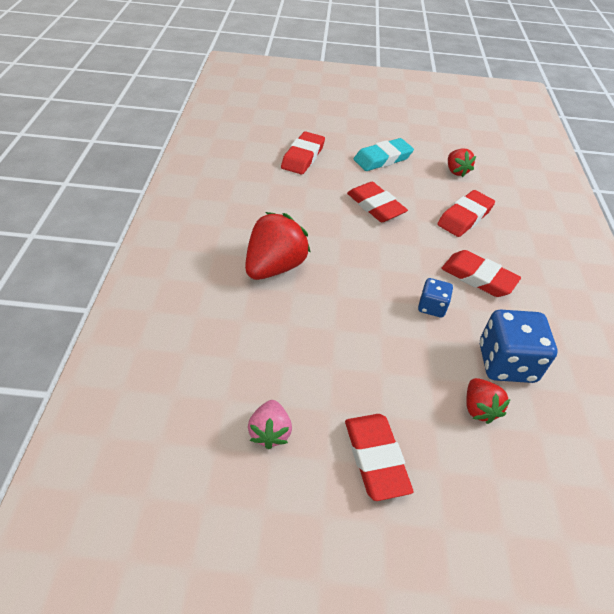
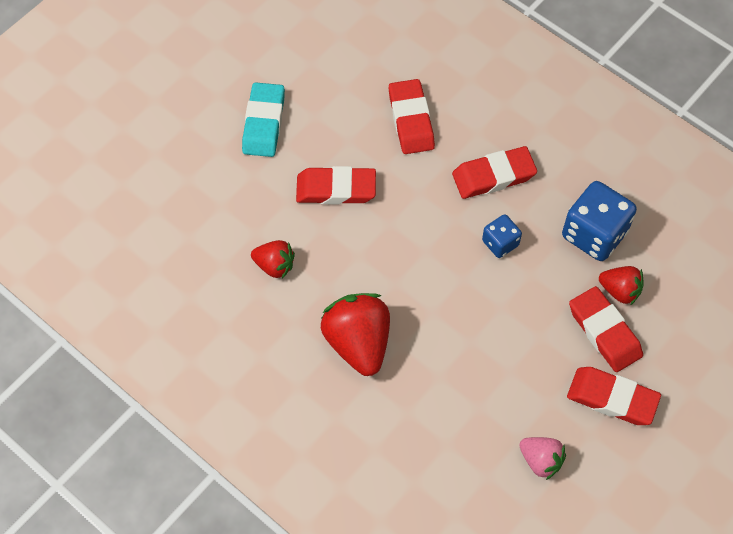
camera: 50 degrees left, 15 degrees up
red eraser [281,131,325,175] -> red eraser moved to [569,286,643,372]
red strawberry [448,148,476,177] -> red strawberry moved to [251,240,295,279]

